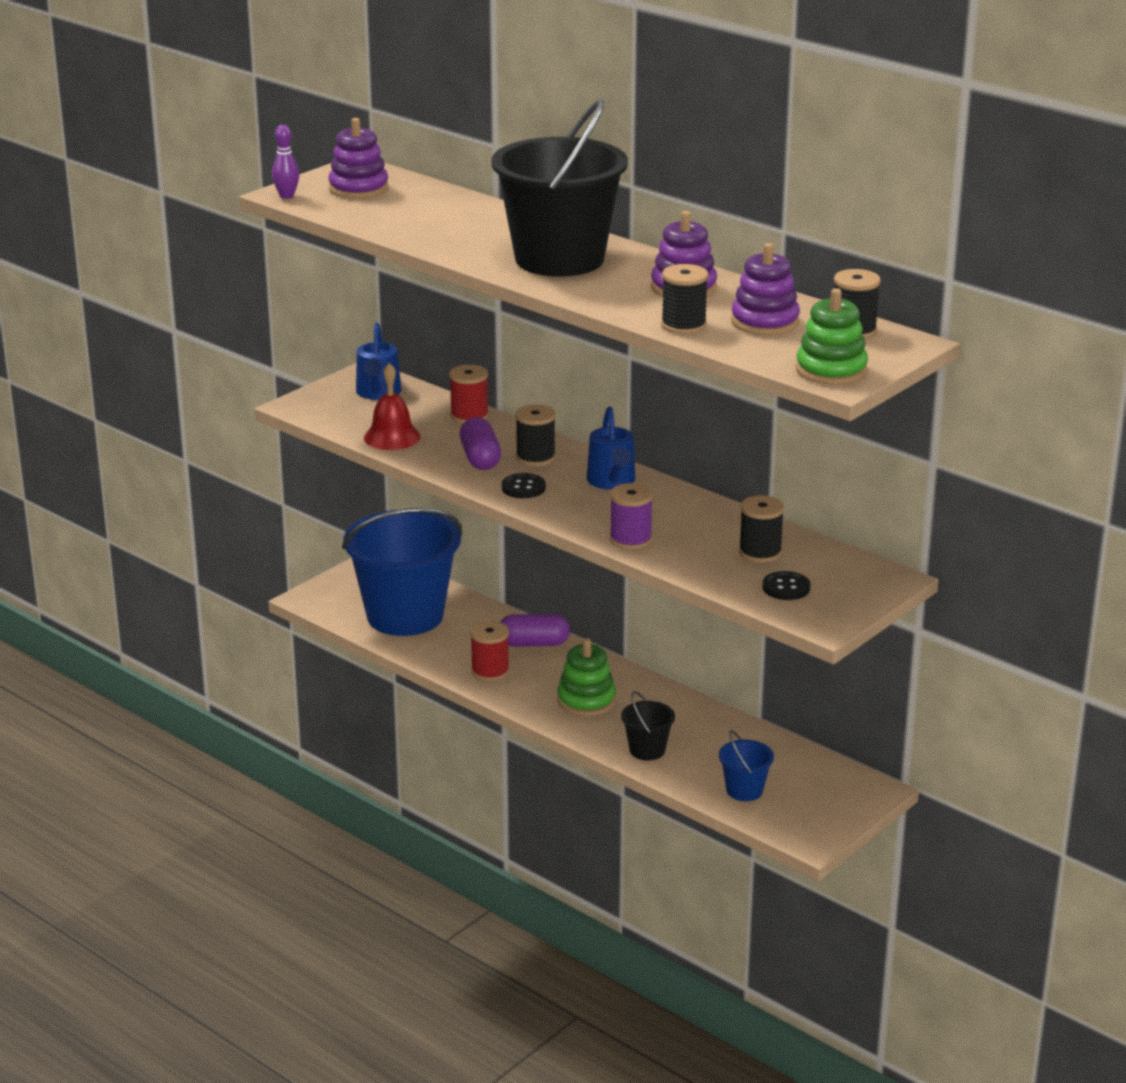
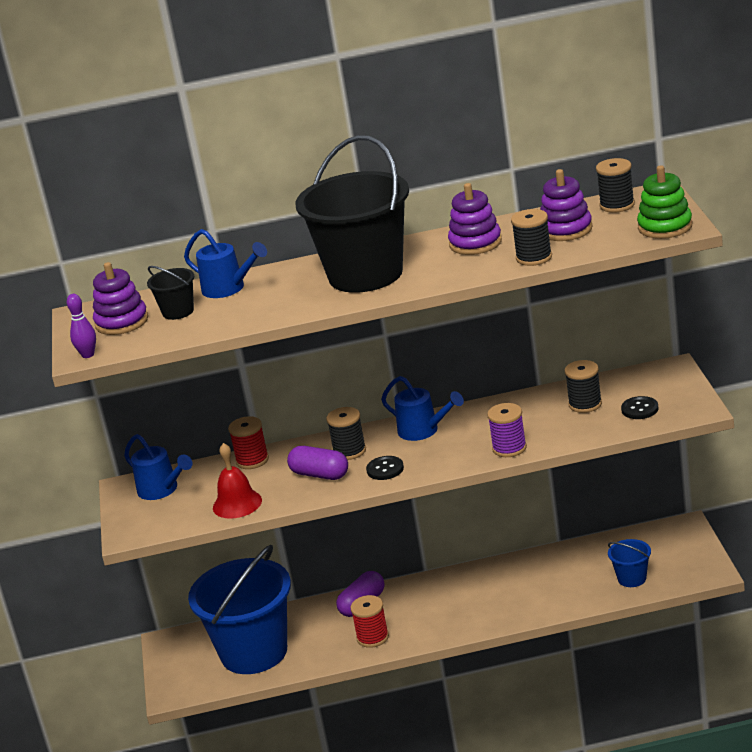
camera: 45 degrees left, 0 degrees up
green stacking toy [557,638,616,716] -> none
black bucket [621,691,675,761] -> black bucket moved to [147,266,194,320]
none -> blue watering can [184,229,267,298]

